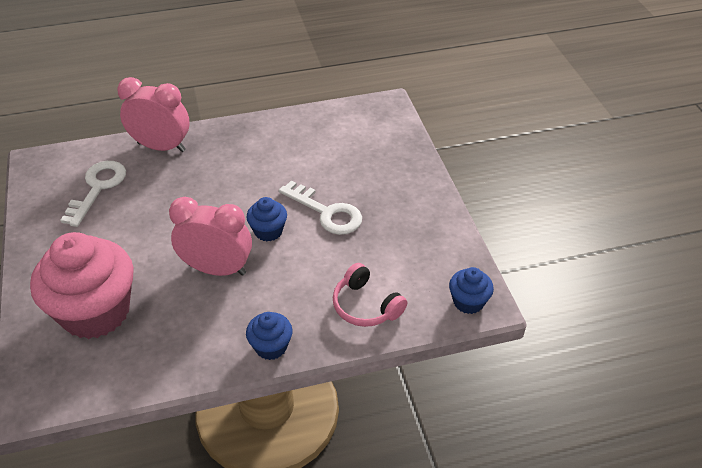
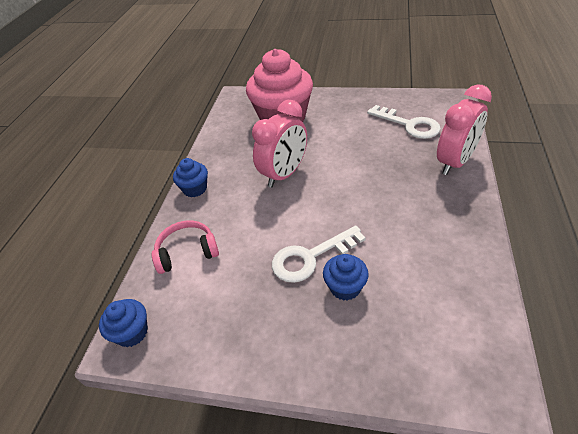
camera: 120 degrees right, 0 degrees up
blue cupcake [246,197,287,241] -> blue cupcake moved to [323,254,369,301]

